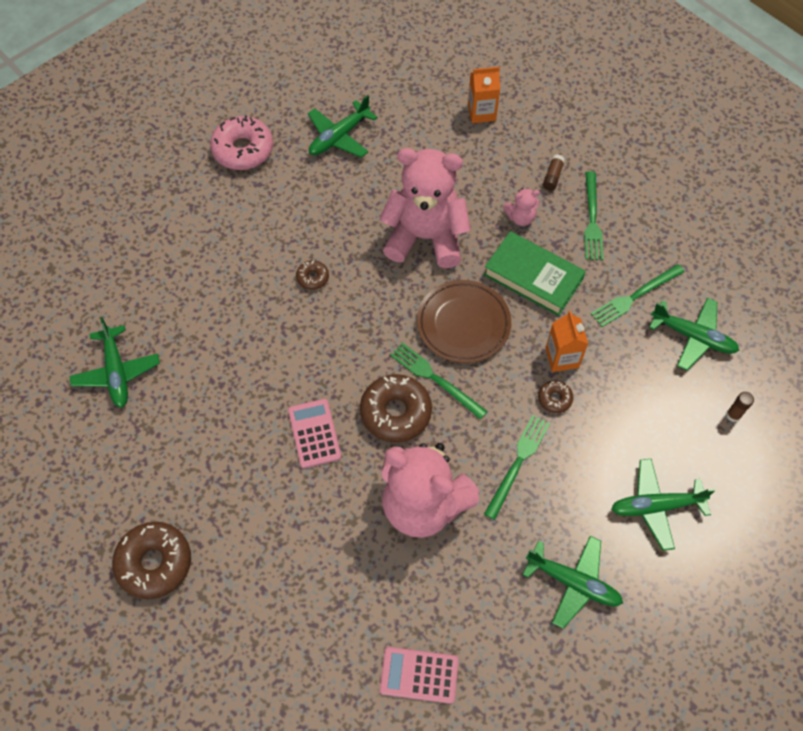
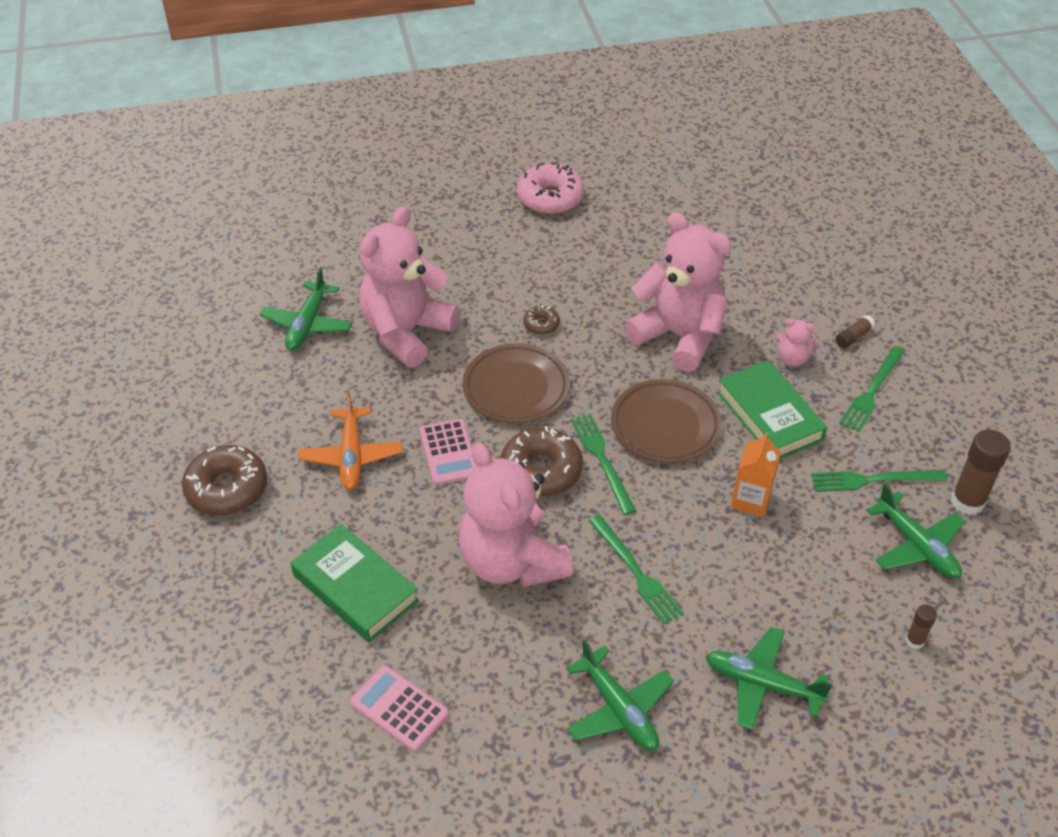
camera: 30 degrees right, 15 degrees down
pink calculator [288,399,341,468] -> pink calculator turned 150 degrees clockwise [419,419,477,485]
green plane [308,95,378,158] -> none
orange carton [468,67,500,123] -> none
green fork [484,415,550,520] -> green fork turned 90 degrees clockwise [588,514,684,624]
brown donut [538,380,573,413] -> none
none -> green book [291,524,419,642]
none -> orange plane [298,391,402,490]
none -> pink teddy bear [359,207,459,367]
none -> brown plate [462,344,570,423]
none -> brown glue stick [951,430,1011,515]

